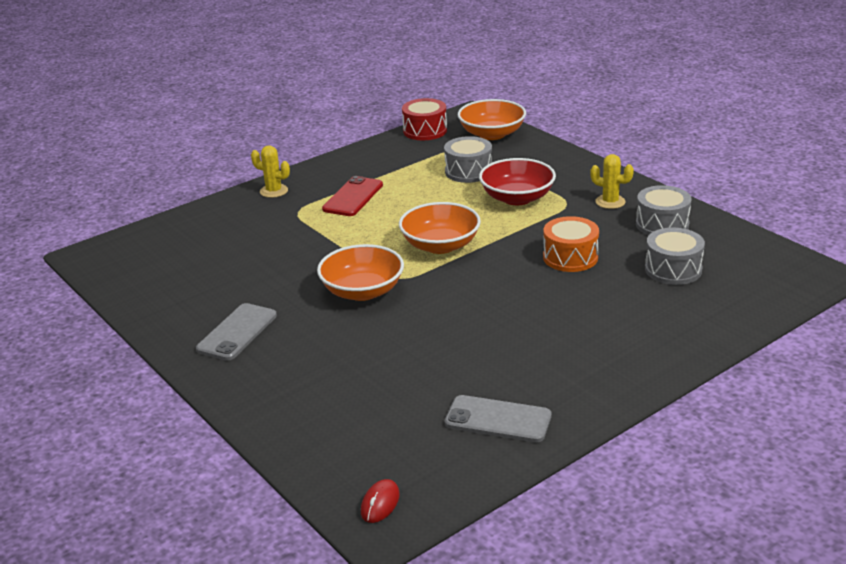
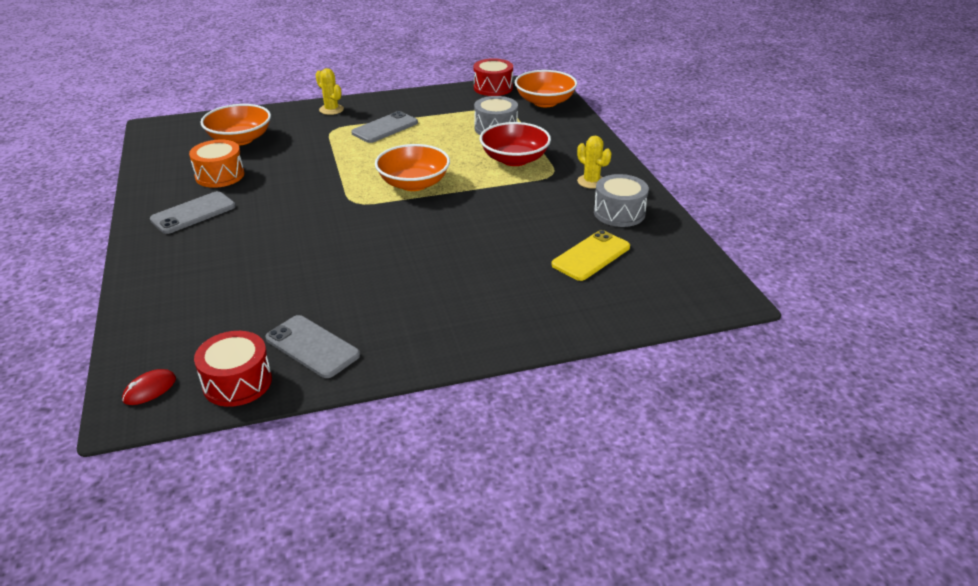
camera: 20 degrees right, 5 degrees up
orange bowl [317,244,404,301] -> orange bowl moved to [200,104,271,146]
red phone [322,176,383,216] -> grey phone [351,111,418,143]
orange drum [543,216,599,272] -> orange drum moved to [189,140,244,188]
grey drum [645,227,705,285] -> yellow phone [551,230,630,281]
none -> red drum [194,331,272,407]

